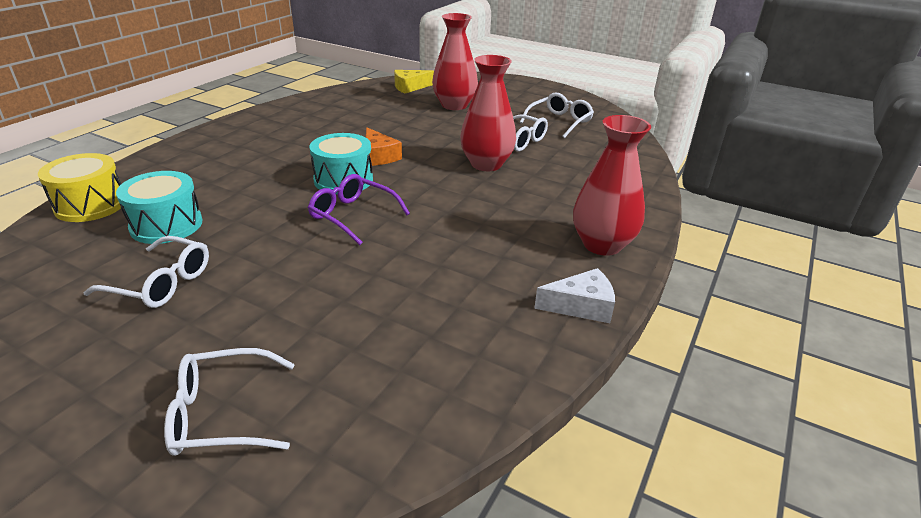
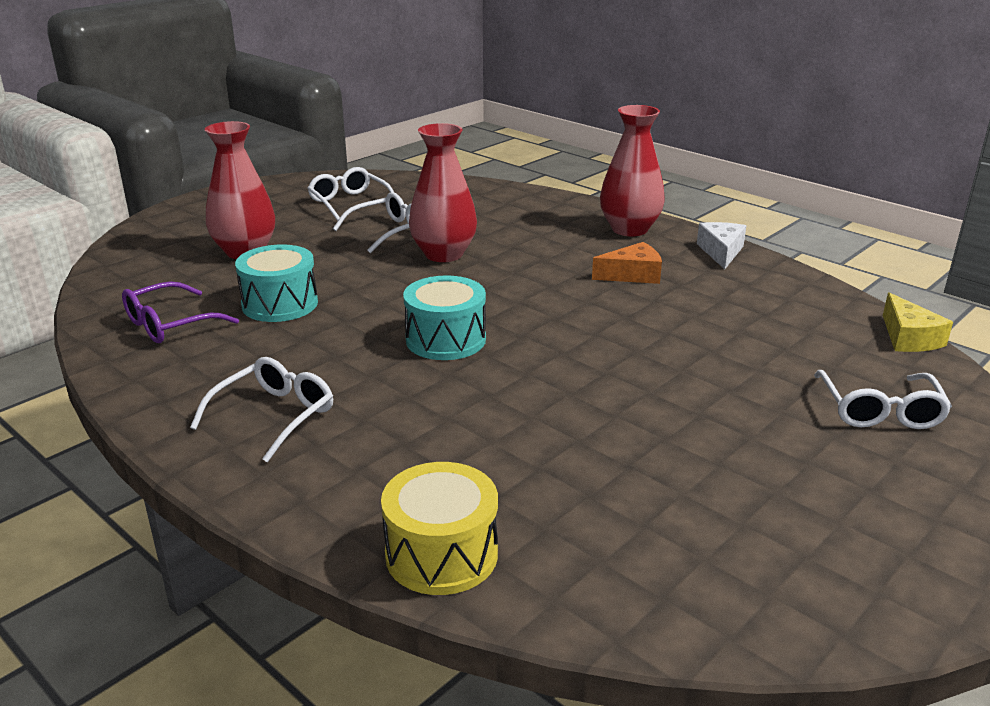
camera: 75 degrees left, 5 degrees down
white glasses [83,236,209,308] -> white glasses moved to [190,357,333,463]
turquoise drum [116,171,202,244] -> turquoise drum moved to [235,244,318,322]
purple glasses [308,174,410,245] -> purple glasses moved to [122,281,239,343]
orange cheese [366,127,402,166] -> orange cheese moved to [592,242,662,284]
yellow cheese [394,70,434,94] -> yellow cheese moved to [883,292,953,352]

